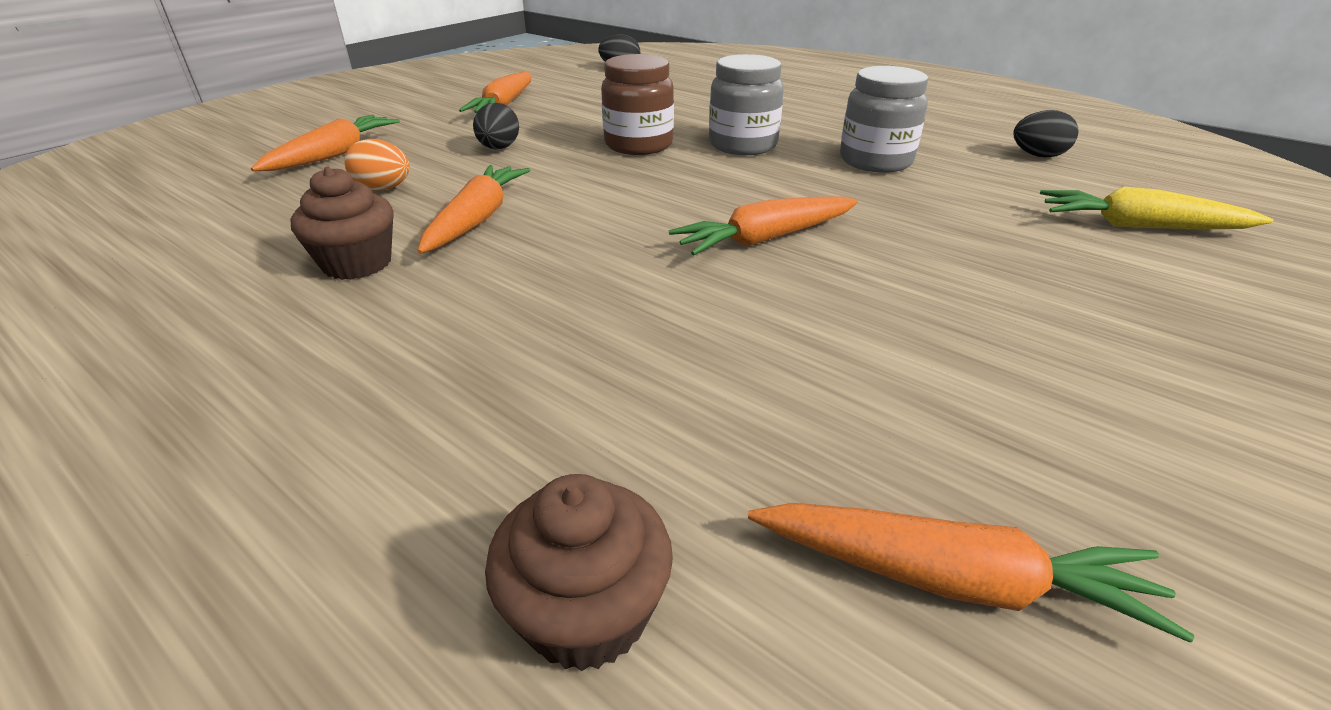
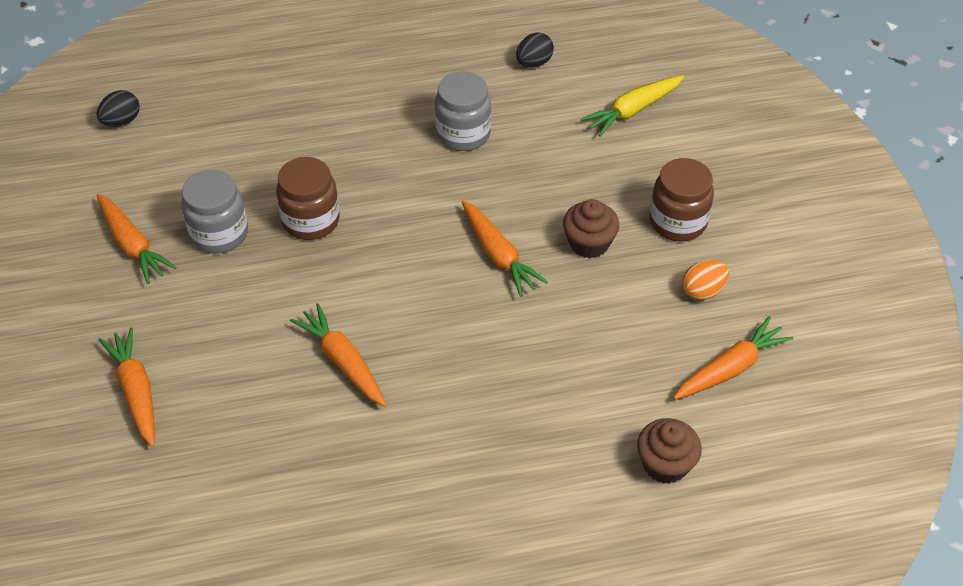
camera: 50 degrees left, 15 degrees up
brown cupcake [290,167,394,280] -> brown cupcake moved to [563,199,619,258]
orange egg [345,139,410,191] -> orange egg moved to [682,260,729,300]
black egg [473,103,519,149] -> none
orange carrot [669,196,858,255] -> orange carrot turned 45 degrees counterclockwise [462,200,548,297]
grey jar [709,54,784,155] -> grey jar moved to [181,170,248,254]
none -> brown jar [650,158,714,241]

